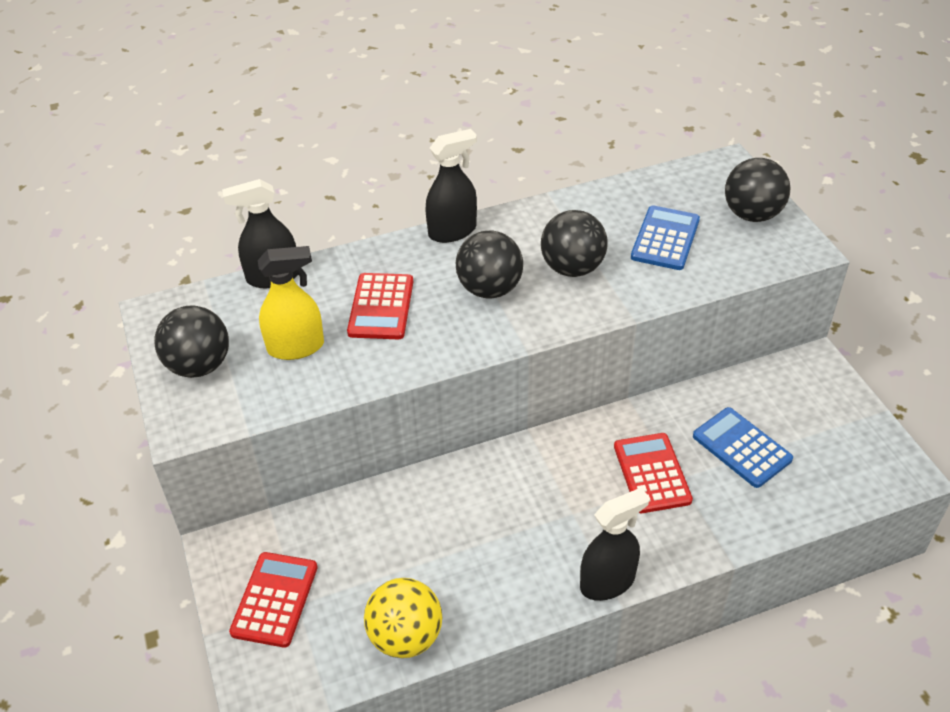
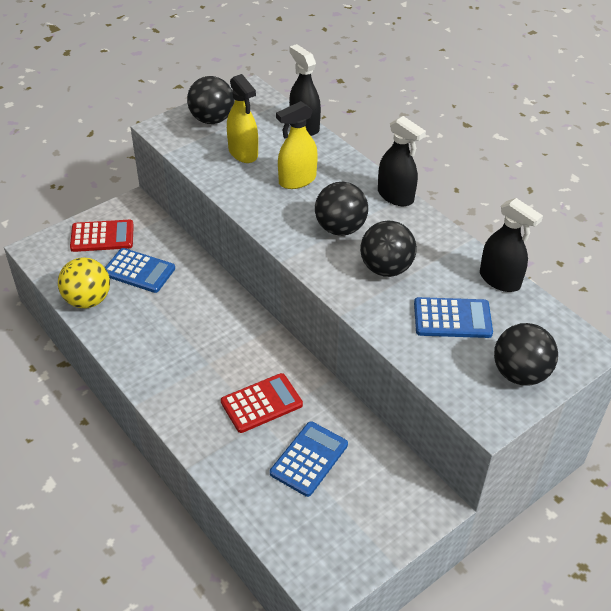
camera: 70 degrees right, 0 degrees up
red calculator [347,273,413,339] -> yellow spray bottle [276,101,318,189]
black spray bottle [580,488,650,601] -> black spray bottle moved to [480,198,543,292]
none -> blue calculator [105,248,175,293]

